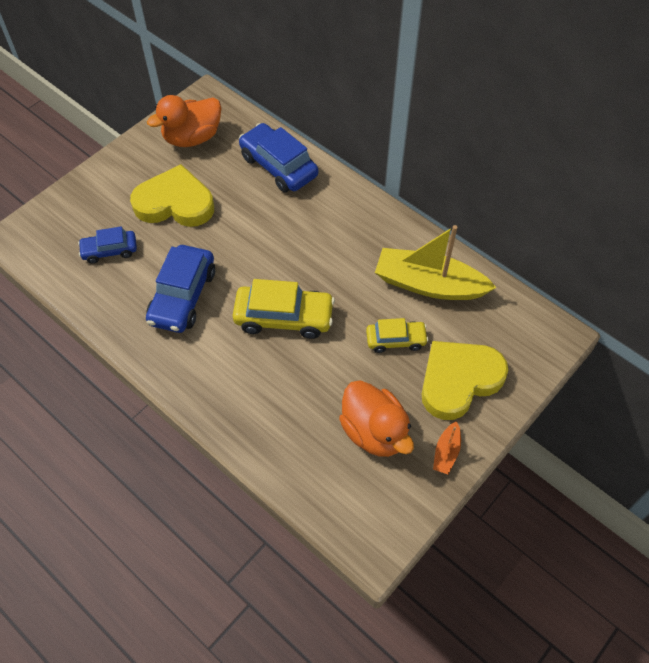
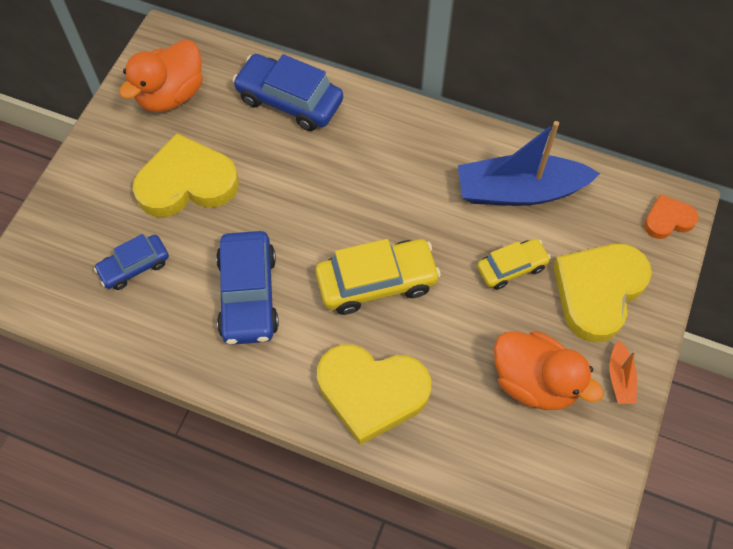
camera: 20 degrees left, 5 degrees up
yellow boat [375,225,497,300] -> blue boat [458,121,600,206]
none -> yellow heart [317,344,431,445]
none -> orange heart [644,194,699,239]

